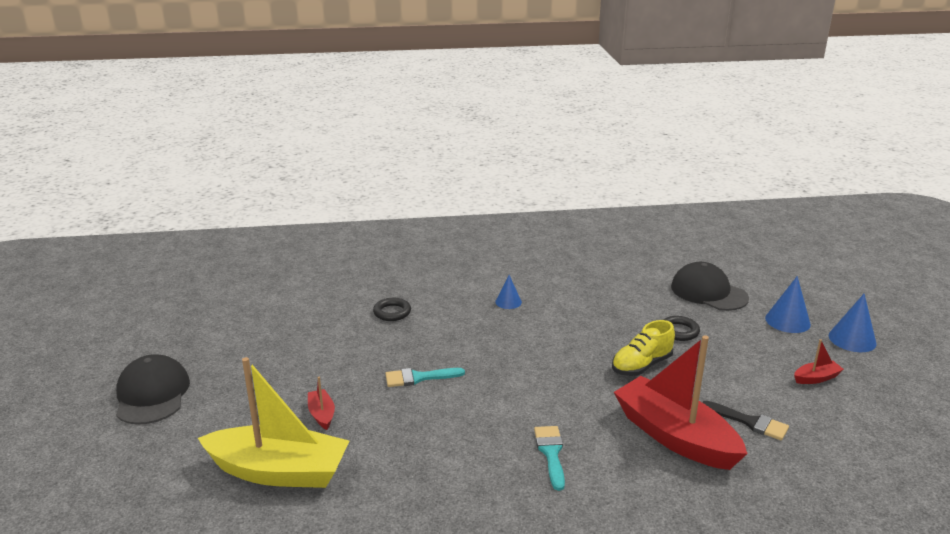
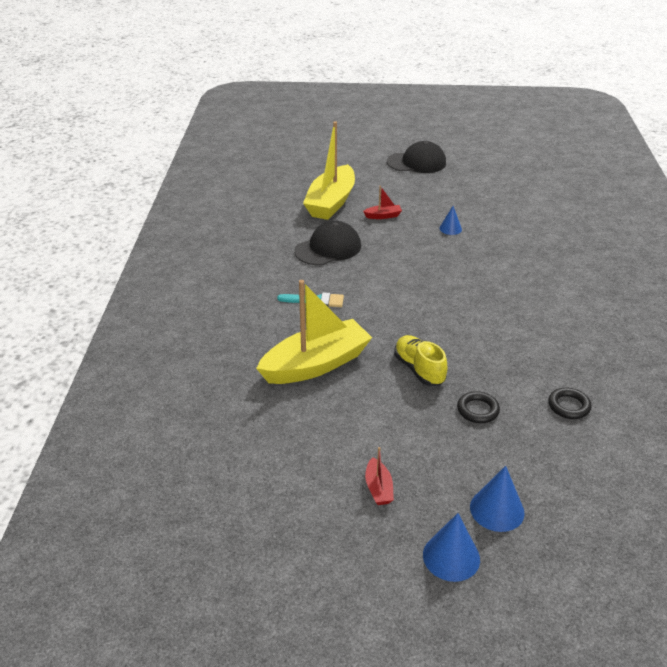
camera: 100 degrees right, 10 degrees up
black ring [373,298,411,321] -> black ring moved to [548,388,592,419]
turquoise brush [385,368,465,387] -> none
blue cone [495,275,522,309] -> blue cone moved to [439,206,462,235]
red boat [614,335,748,470] -> yellow boat [256,280,372,384]
black cap [671,262,749,311] -> black cap moved to [294,221,361,265]
black brush [702,401,789,440] -> none

